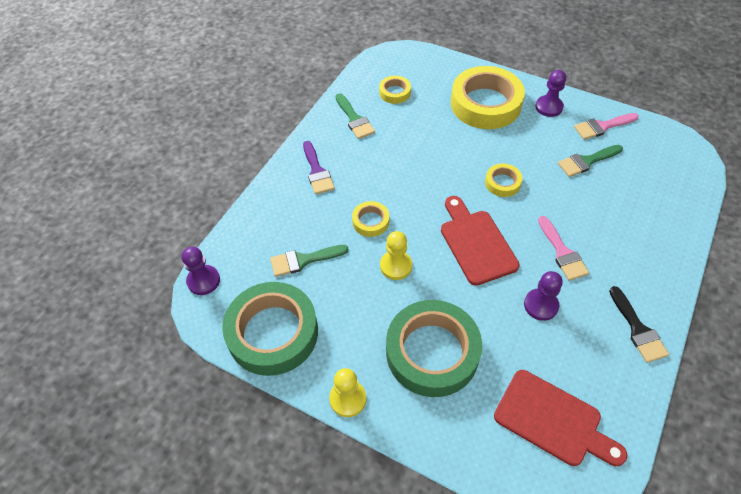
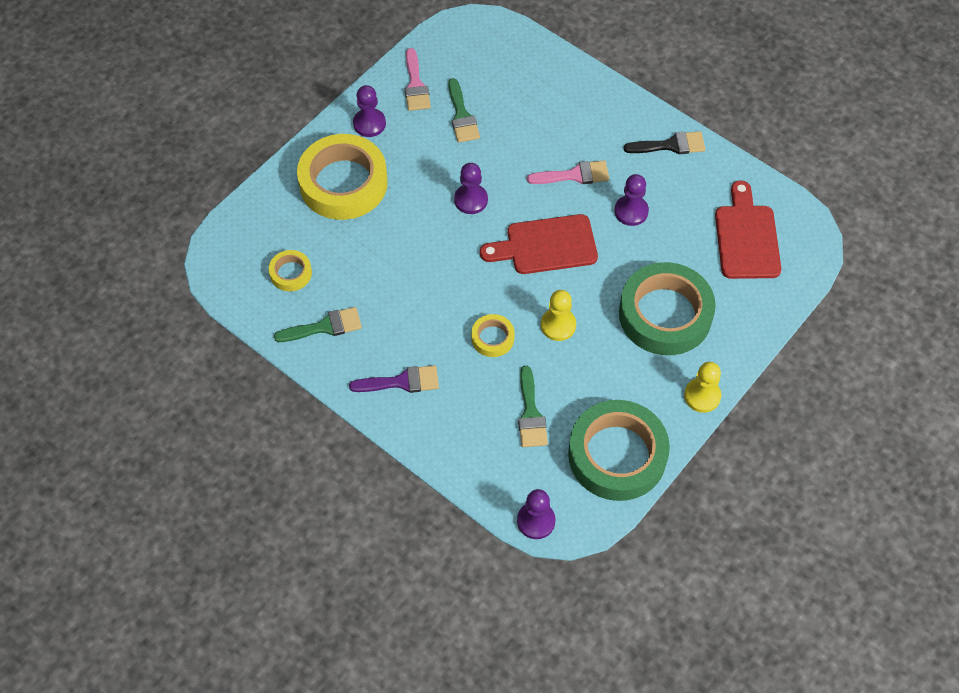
camera: 80 degrees left, 5 degrees up
yellow tape [485,163,523,197] -> purple pawn [454,163,488,214]
red cutting board [494,370,627,466] -> red cutting board turned 45 degrees counterclockwise [715,180,781,279]

